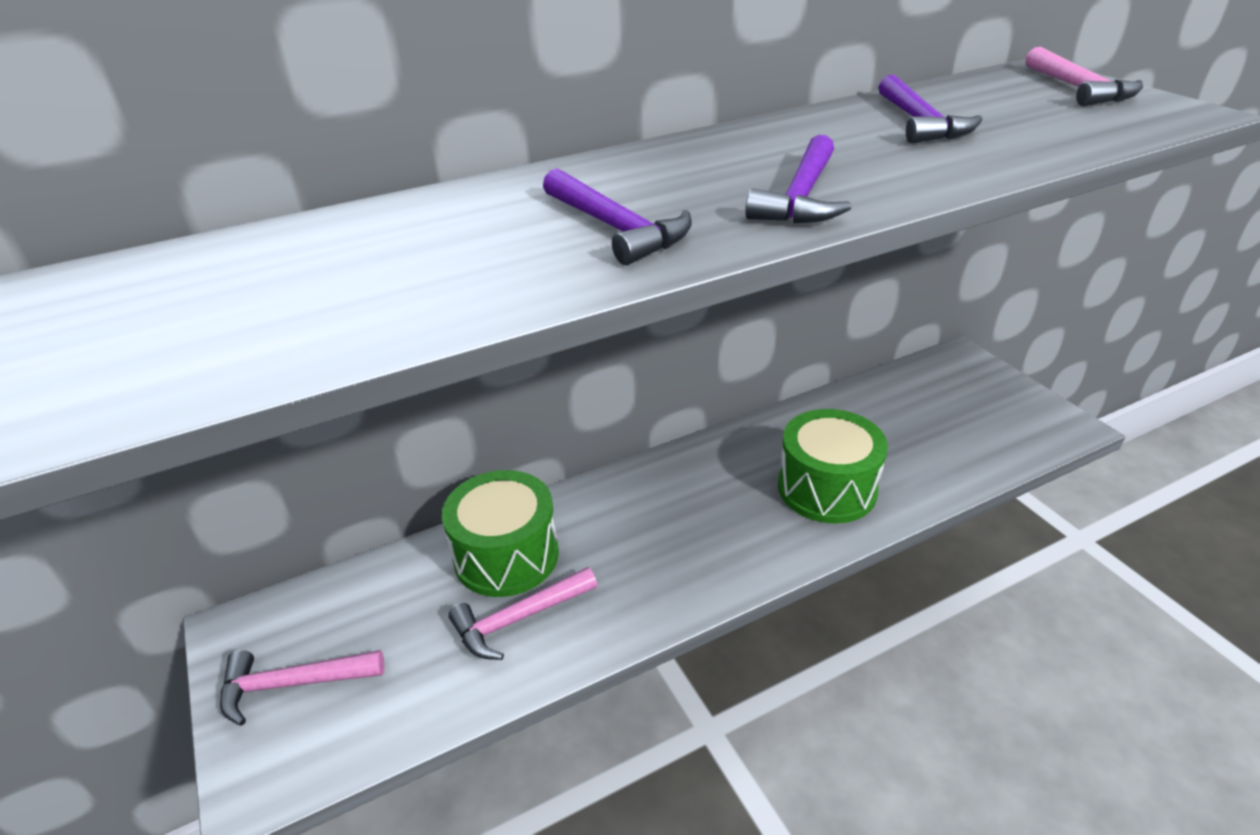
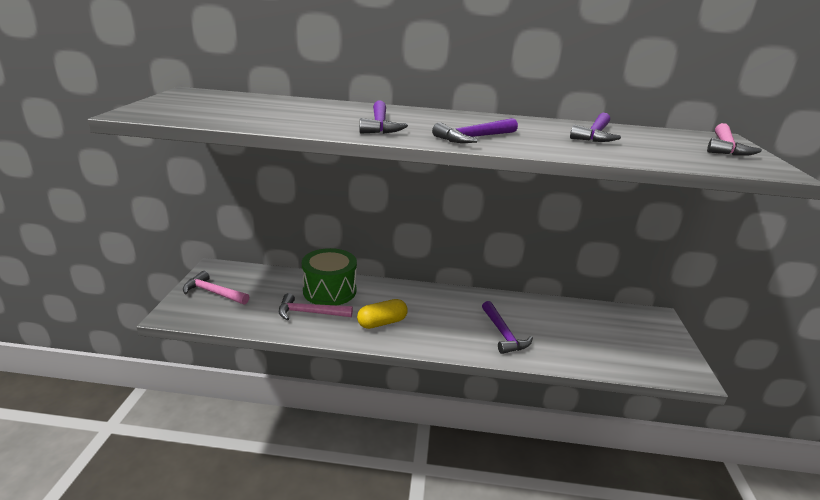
camera: 30 degrees right, 10 degrees down
green drum [778,409,888,524] -> purple hammer [482,301,533,354]
none -> yellow capsule [357,299,408,329]

